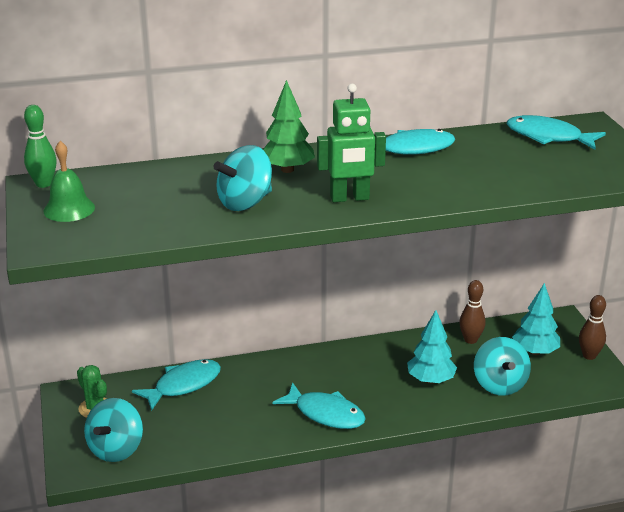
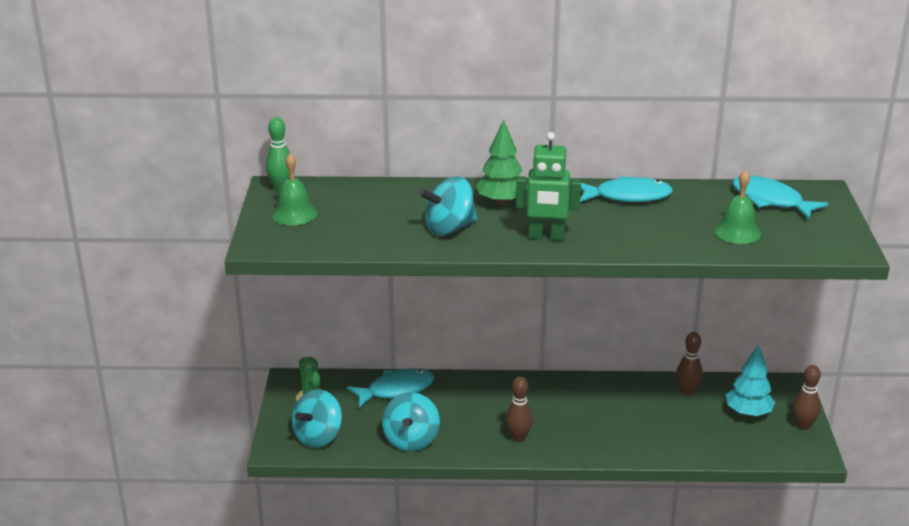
camera: 15 degrees right, 0 degrees up
turquoise fish [272,382,366,429] -> brown bowling pin [505,376,533,442]
turquoise tree [407,310,457,384] -> none
turquoise spinning top [474,337,531,396] -> turquoise spinning top moved to [382,392,440,451]
none -> green bell [714,170,761,244]

